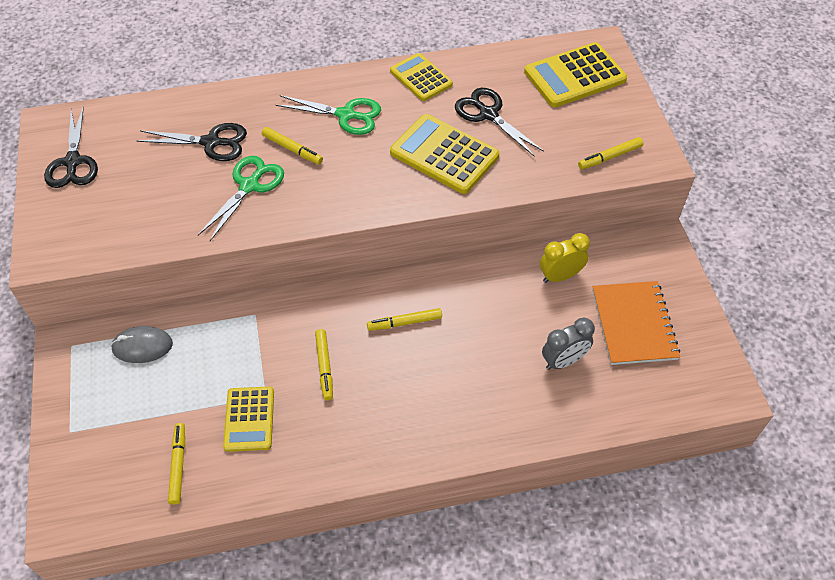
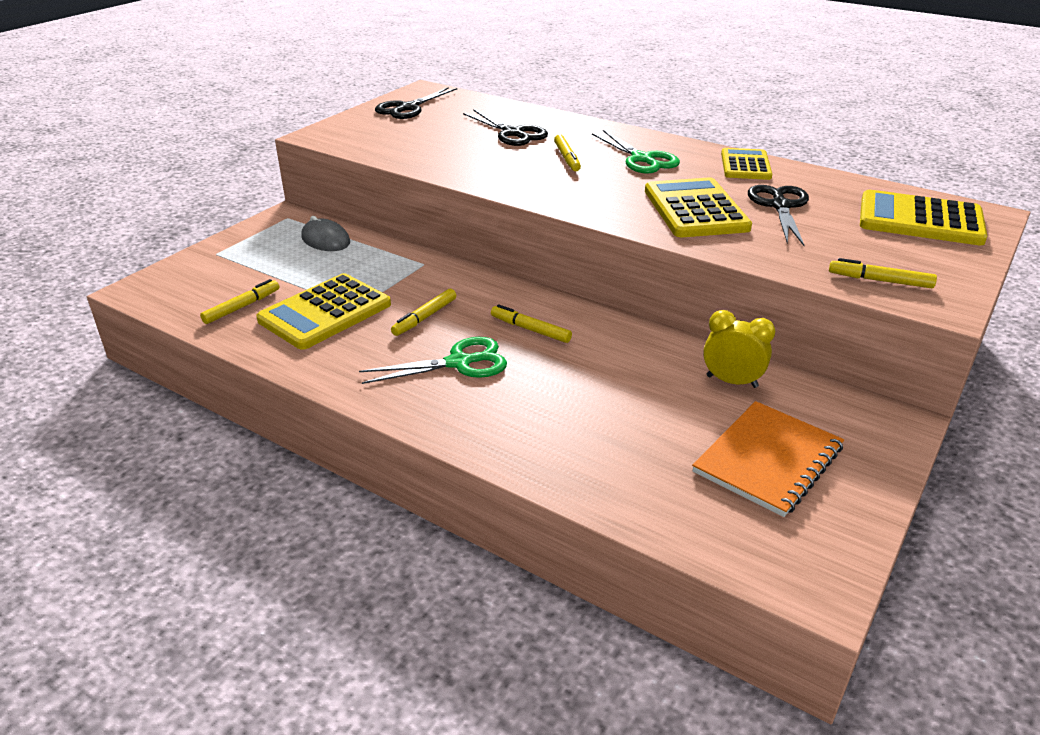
camera: 45 degrees right, 20 degrees down
green scissors [198,156,284,241] -> green scissors moved to [359,337,507,384]
yellow calculator [223,387,274,452] -> yellow calculator [256,273,391,350], size x1.54
grey clock [542,318,595,370] -> none

